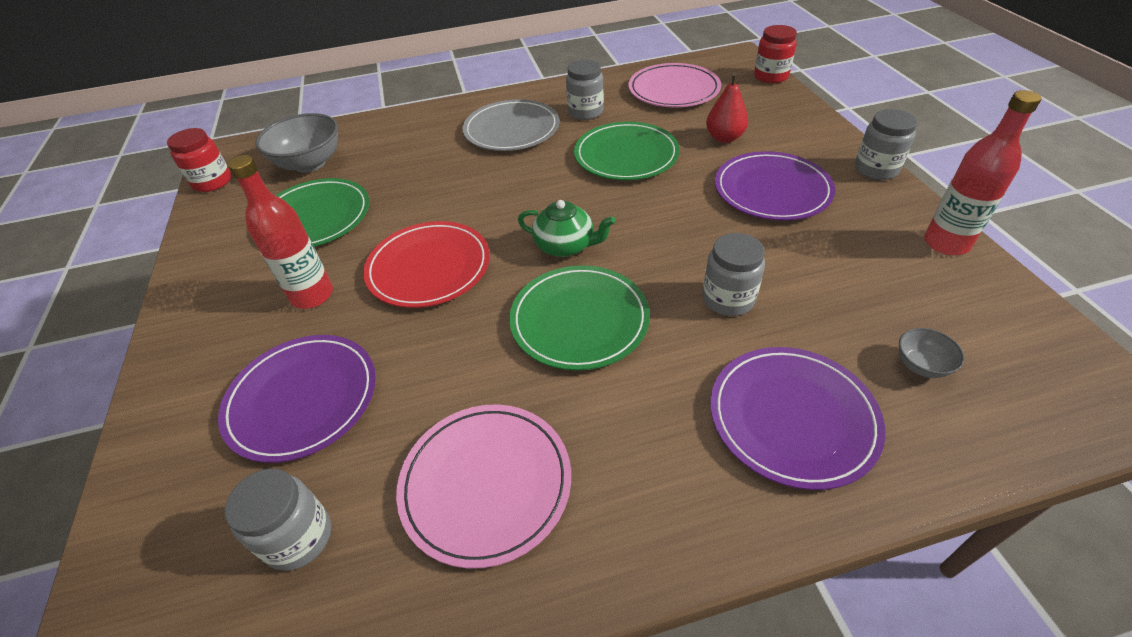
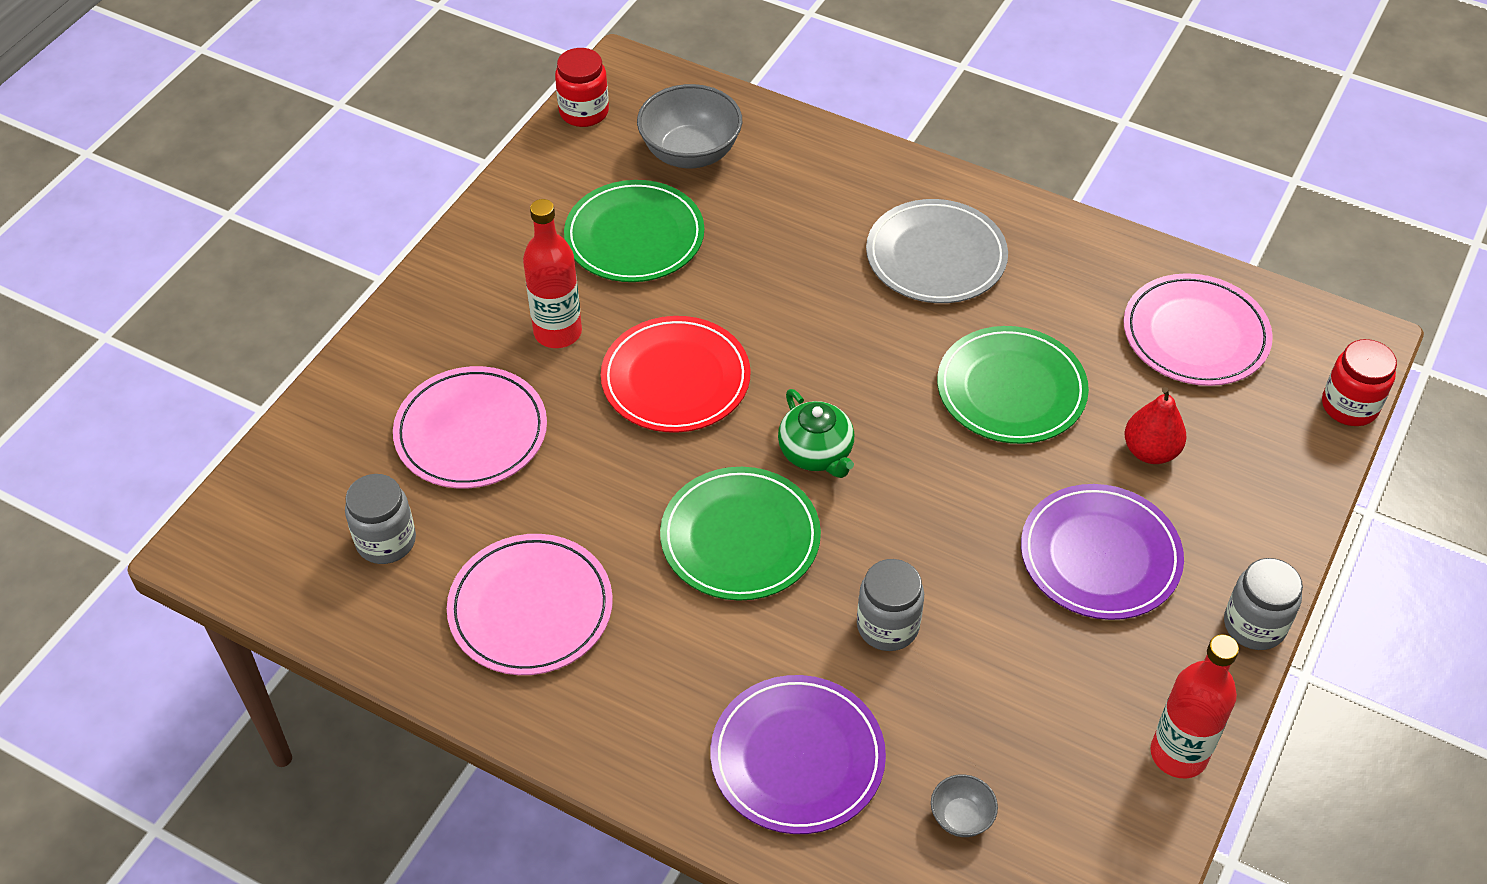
camera: 40 degrees right, 5 degrees up
purple plate [218,335,376,463] -> pink plate [393,366,547,488]
grey jar [566,60,604,120] -> none

